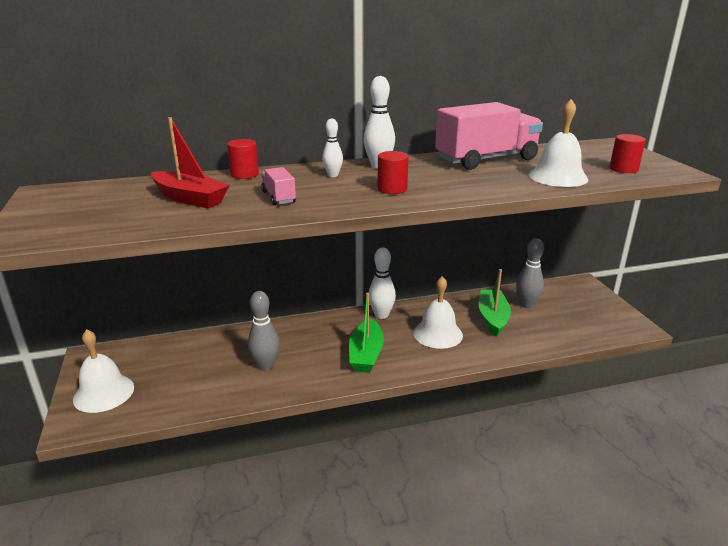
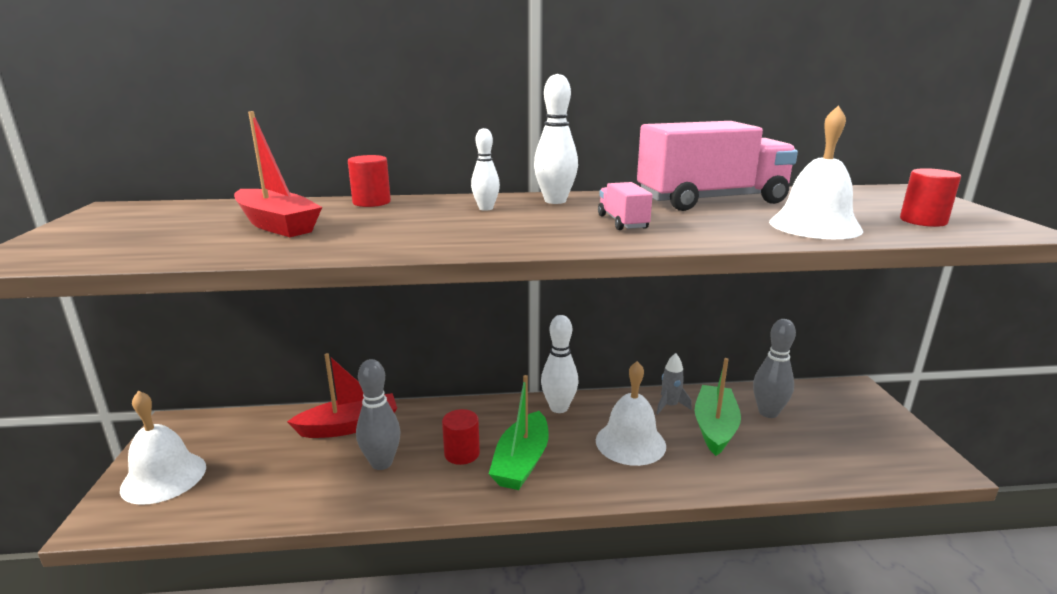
camera: 10 degrees right, 5 degrees down
pink truck [261,167,296,205] -> pink truck moved to [598,182,653,230]
red cylinder [377,151,409,194] -> red cylinder moved to [442,409,480,465]
none -> red boat [287,353,397,438]
none -> grey rocket [656,353,692,414]

